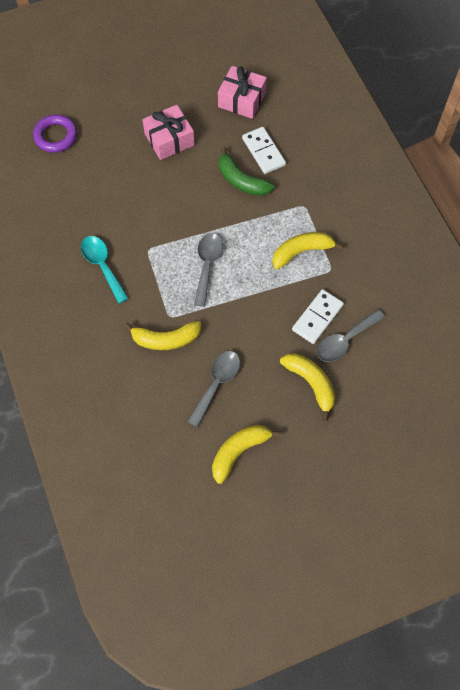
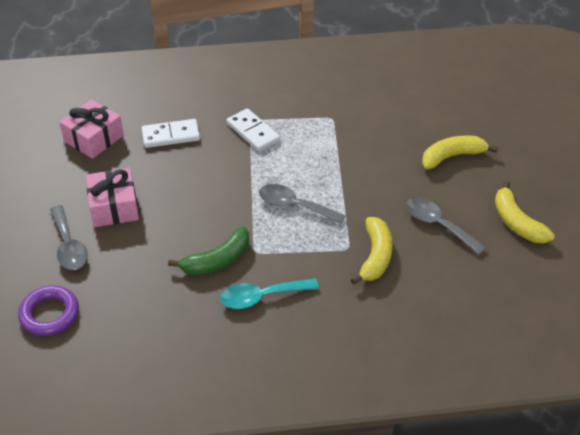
camera: 75 degrees left, 20 degrees down
green banana [219,147,274,196] -> green banana moved to [168,226,249,275]
yellow banana [272,232,344,269] -> none
white domino [292,289,344,344] -> white domino moved to [226,108,280,152]
grey spoon [316,309,385,362] -> grey spoon moved to [50,205,88,270]

